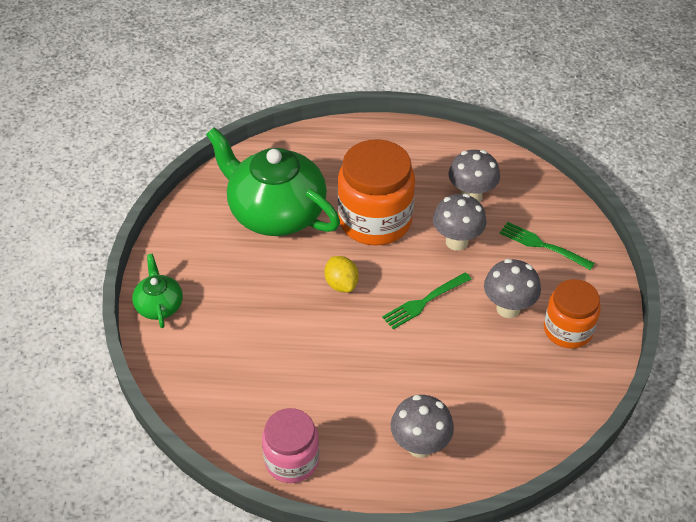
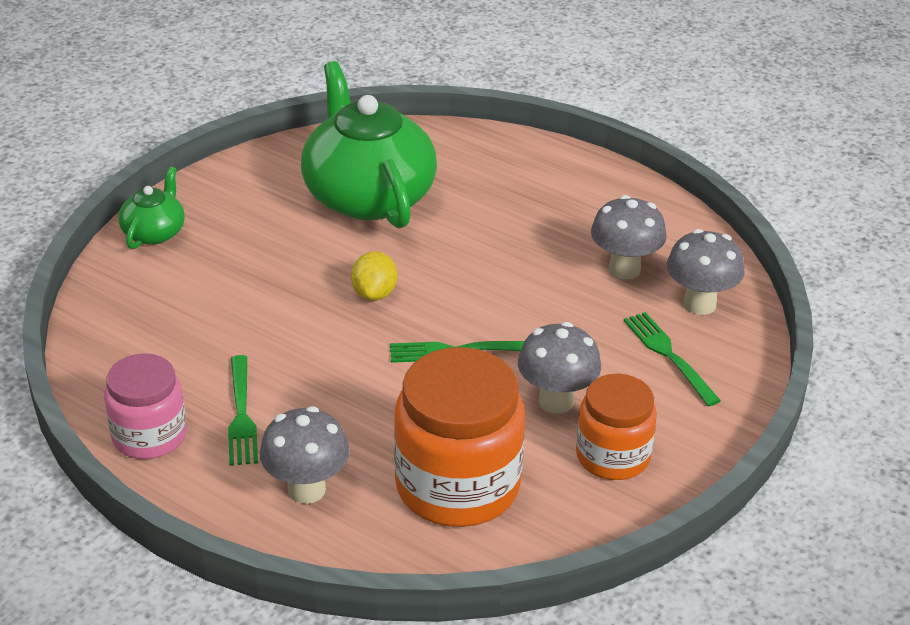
camera: 30 degrees right, 10 degrees down
orange jar [338,139,415,245] -> orange jar moved to [394,347,525,527]
grey mushroom [433,194,487,251] -> grey mushroom moved to [667,229,745,315]
none -> green fork [228,355,258,466]

